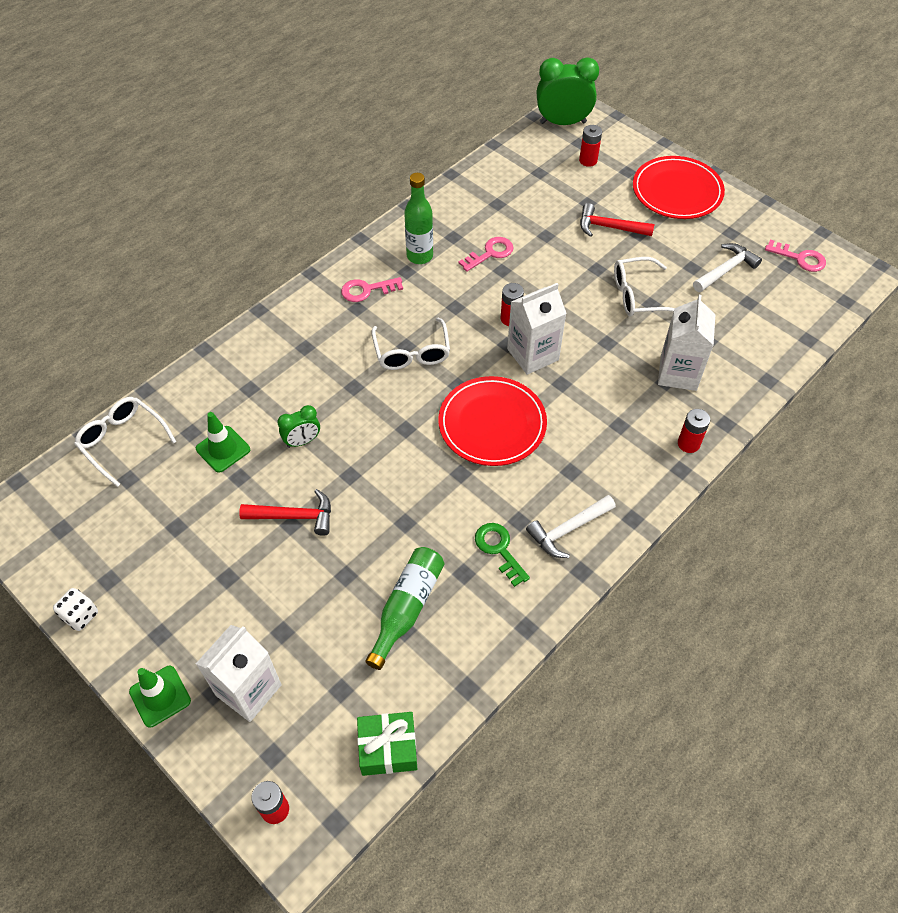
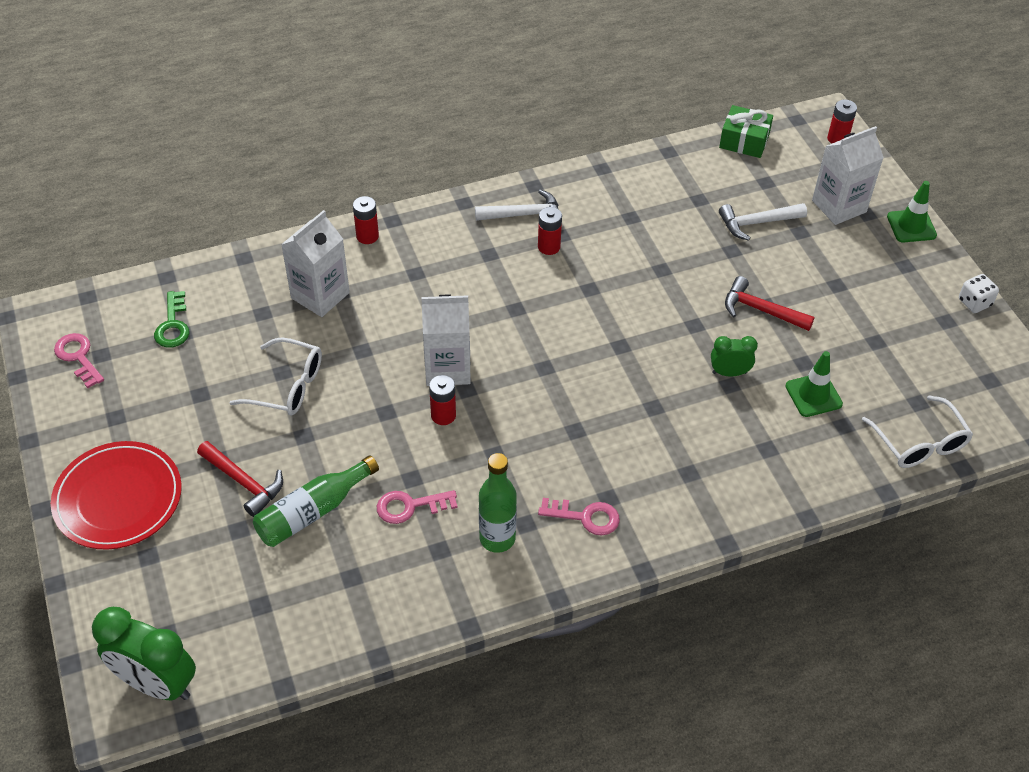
camera: 155 degrees left, 5 degrees down
green bottle [365,547,445,670] -> green bottle moved to [253,455,379,547]
white glasses [372,318,450,370] -> none
red plate [438,376,547,466] -> none
green key [475,523,530,587] -> green key moved to [154,291,189,348]
red battery [579,125,602,167] -> red battery moved to [538,207,562,255]
white hammer [693,243,762,292] -> white hammer moved to [719,203,807,241]

